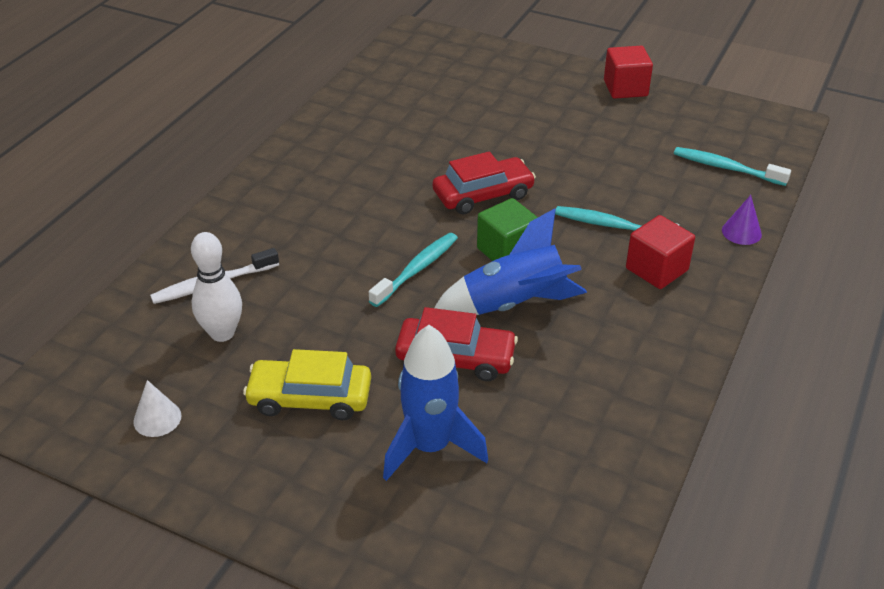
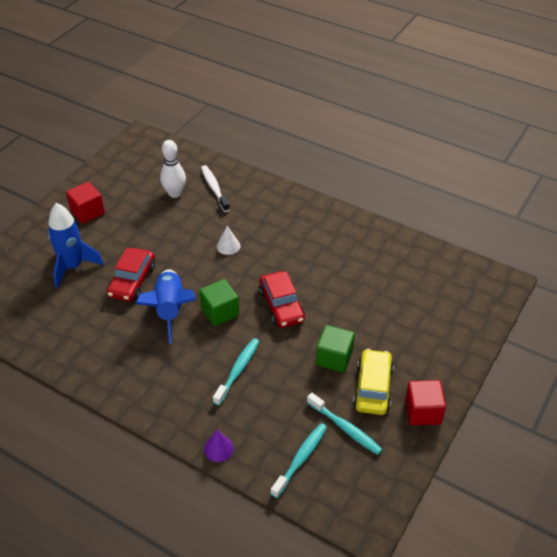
camera: 95 degrees right, 5 degrees up
white cone [133,380,182,437] -> white cone moved to [217,226,241,255]
yellow car [243,349,371,420] -> yellow car moved to [353,349,394,415]
turquoise toothbrush [369,233,458,307] -> turquoise toothbrush moved to [307,393,383,455]
red cube [626,215,695,289] -> red cube moved to [66,182,105,224]
none -> green cube [316,325,355,373]

